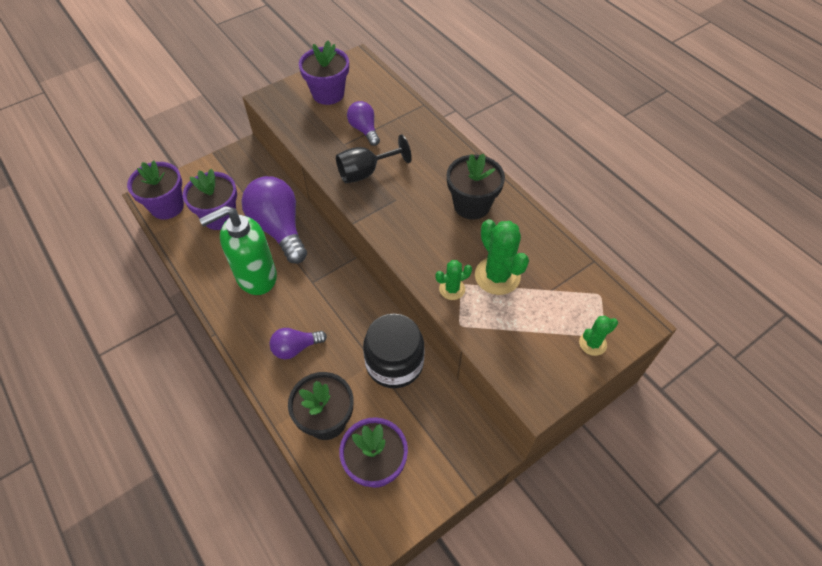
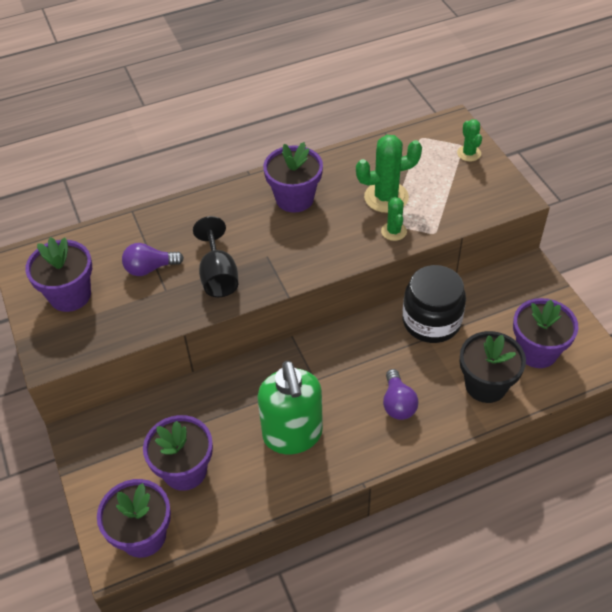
camera: 75 degrees left, 5 degrees down
purple light bulb [242,176,307,264] -> none
black flower pot [447,154,505,220] -> purple flower pot [263,142,323,213]

